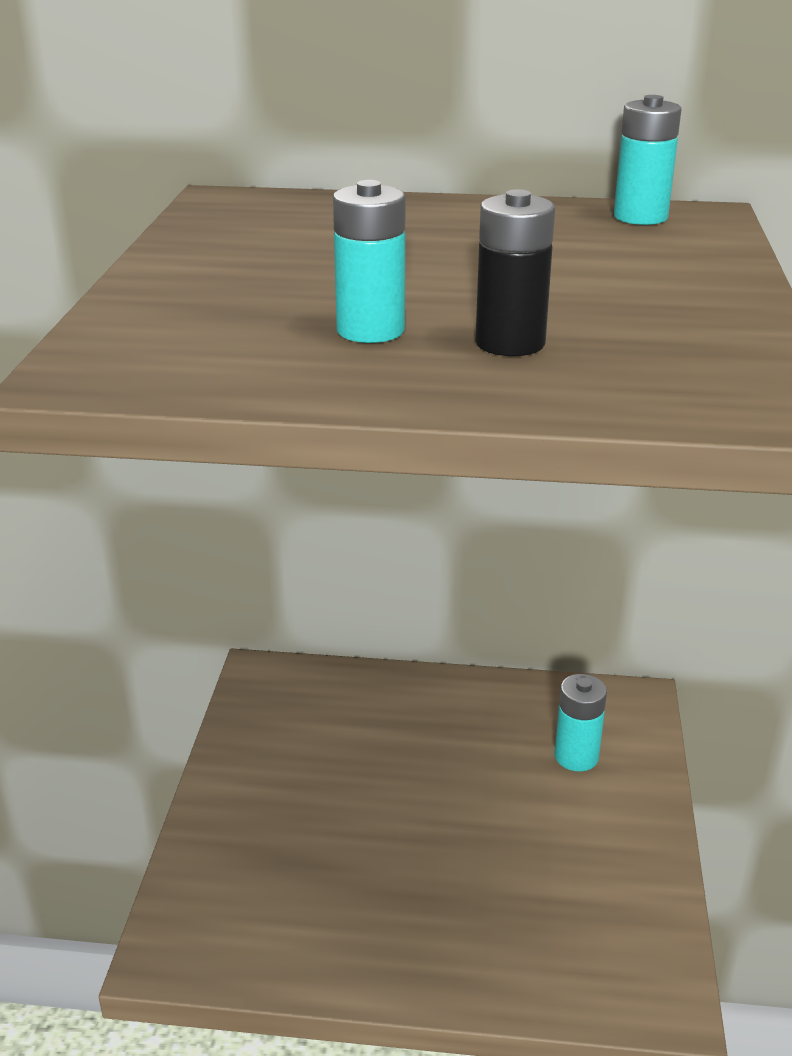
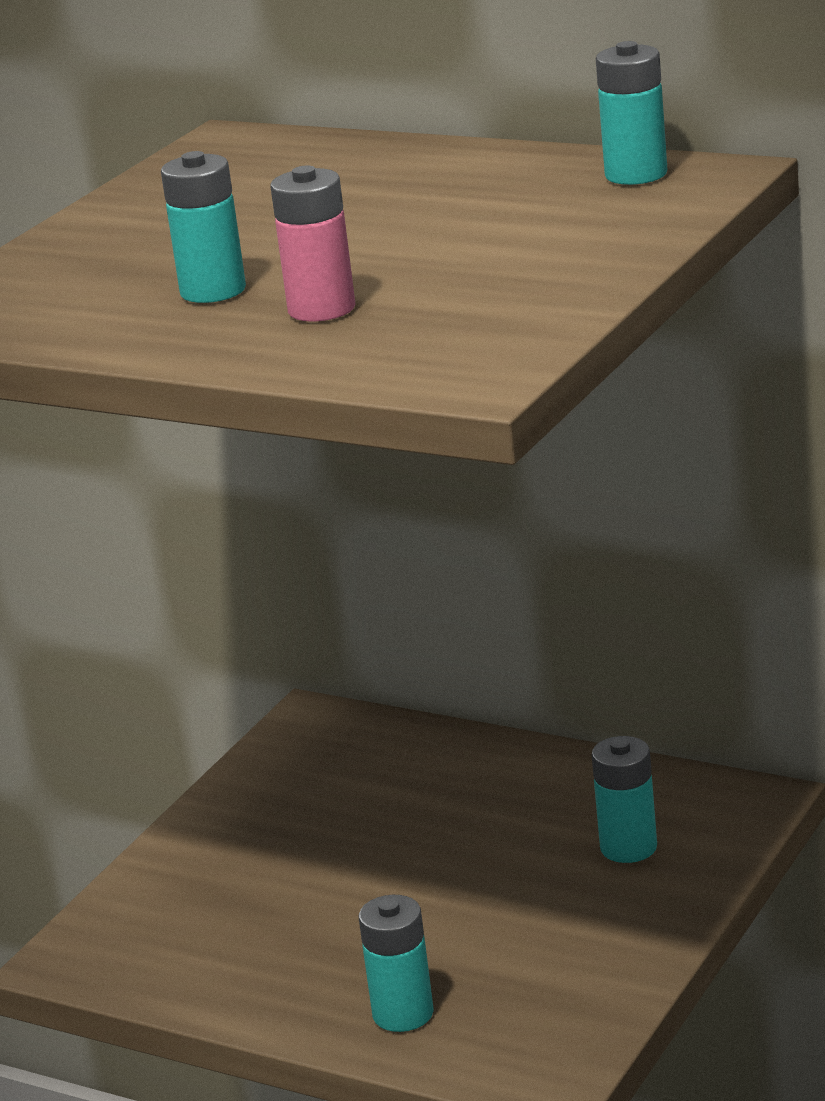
camera: 25 degrees right, 5 degrees down
black battery [475,189,555,356] -> pink battery [270,165,355,322]
none -> turquoise battery [359,895,434,1032]

